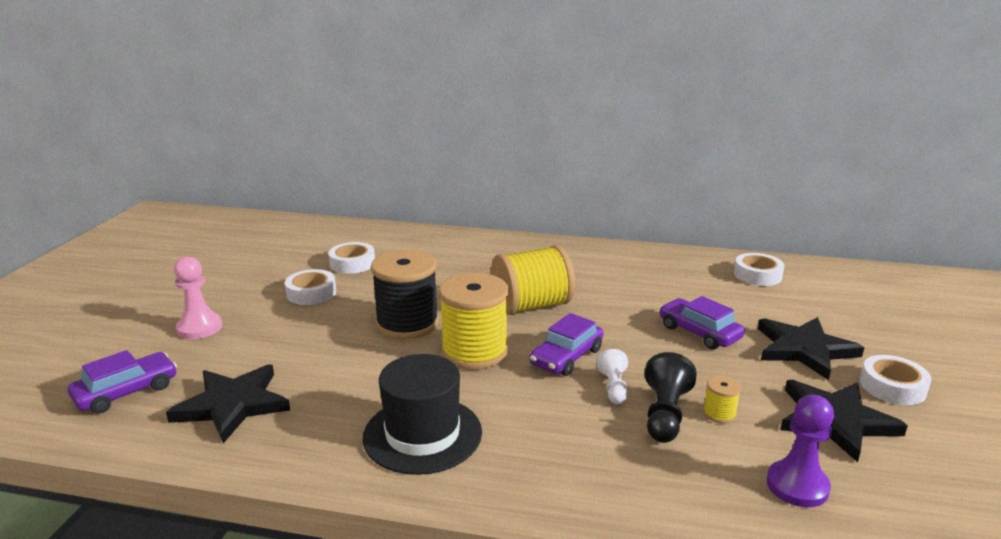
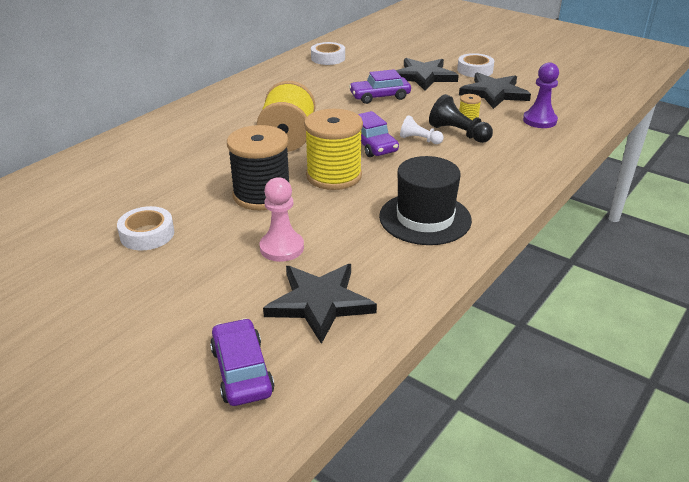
camera: 65 degrees left, 10 degrees up
pink pawn [174,256,222,339] -> pink pawn moved to [260,177,304,262]
white tape [329,242,375,274] -> none

